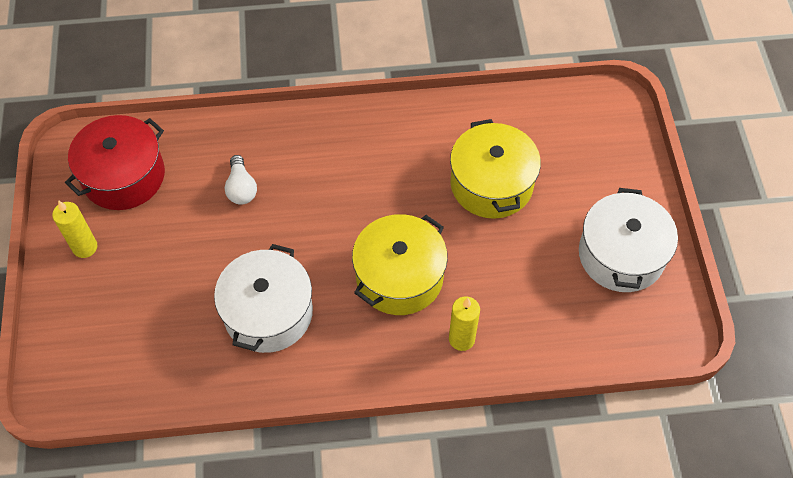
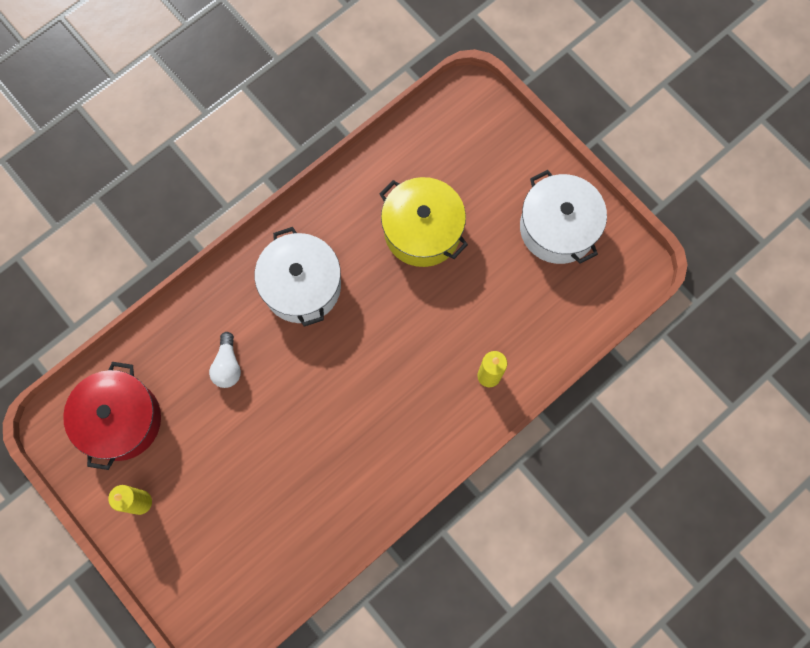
camera: 35 degrees left, 15 degrees up
white pot [214,244,313,353] -> white pot moved to [255,227,341,327]
white light bulb [225,155,257,205] -> white light bulb turned 45 degrees clockwise [209,332,241,388]
yellow pot [352,214,448,315] -> none

